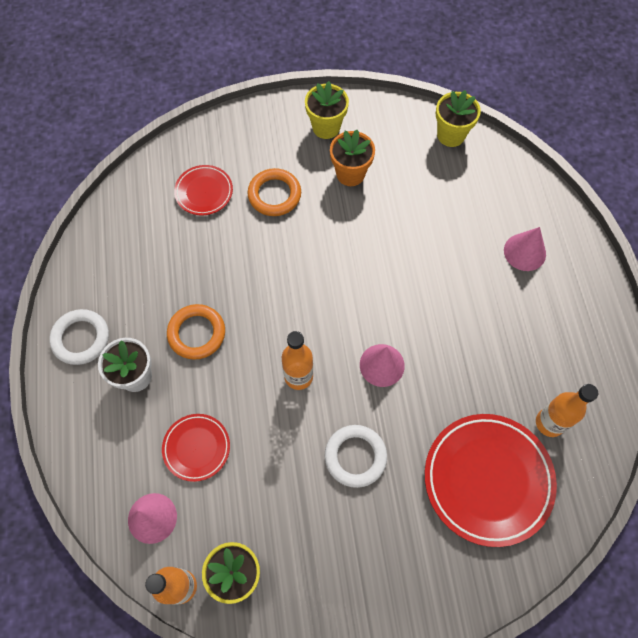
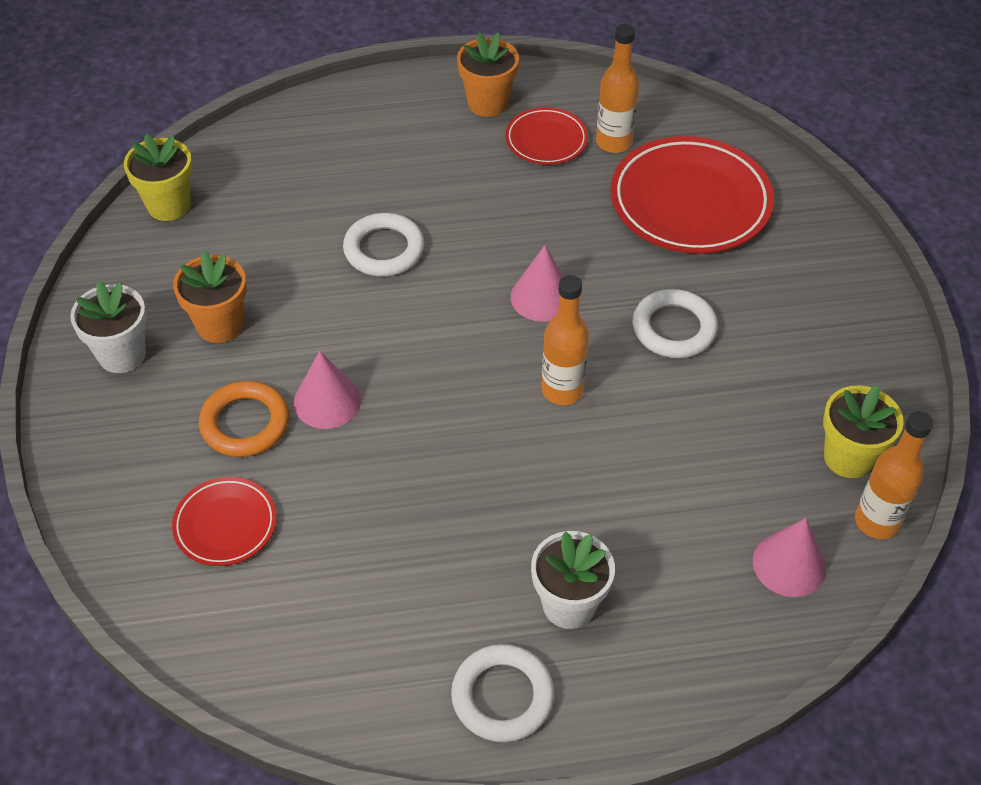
camera: 90 degrees left, 15 degrees down
red plate [162,414,230,482] -> red plate moved to [505,107,588,165]
orange ring [167,304,225,360] -> none
yellow flower pot [305,81,349,139] -> white flower pot [70,281,147,373]
pink cone [504,227,546,271] -> pink cone moved to [294,351,361,429]
none -> white ring [343,213,425,277]
none -> orange flower pot [457,32,519,117]

